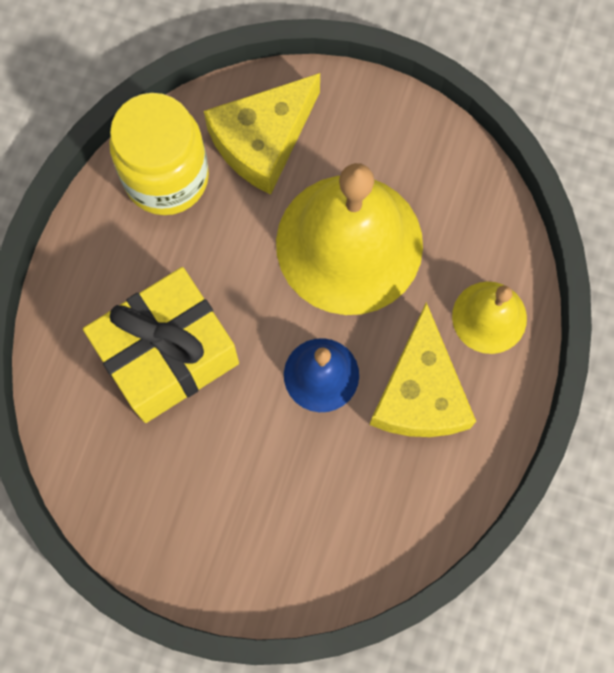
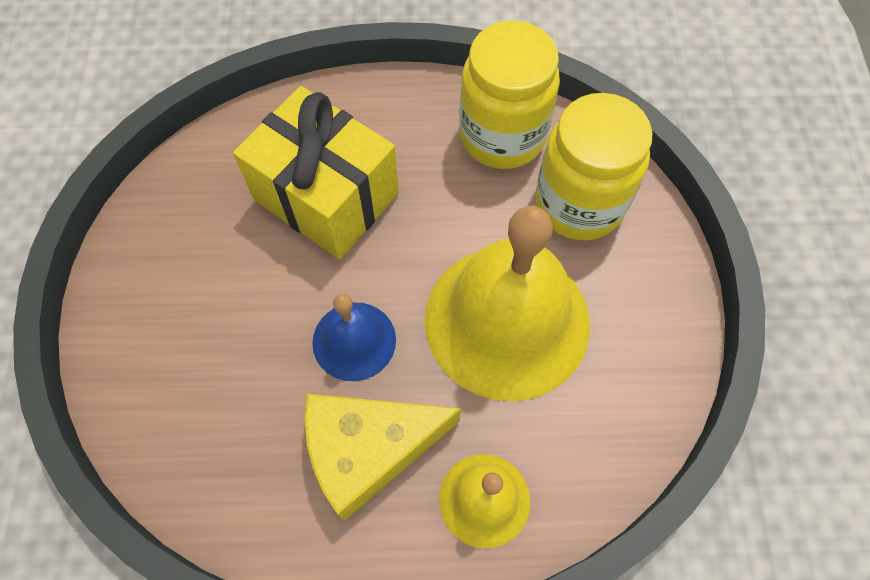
camera: 70 degrees right, 10 degrees down
yellow cheese [204,73,320,195] -> yellow jar [535,93,652,240]

